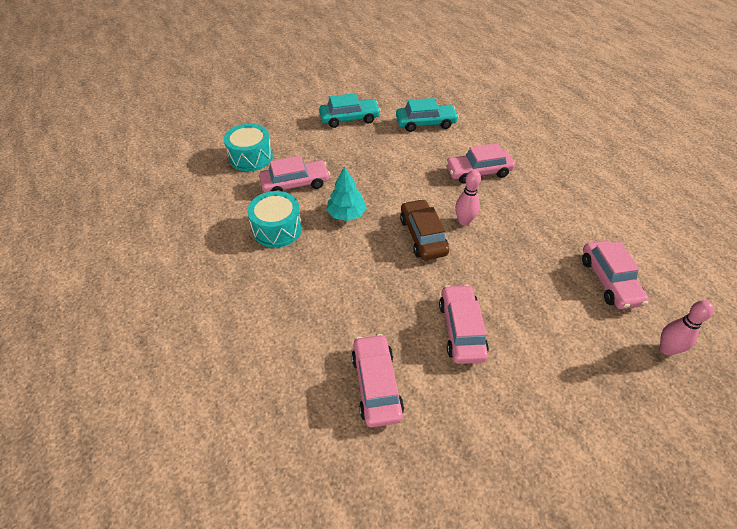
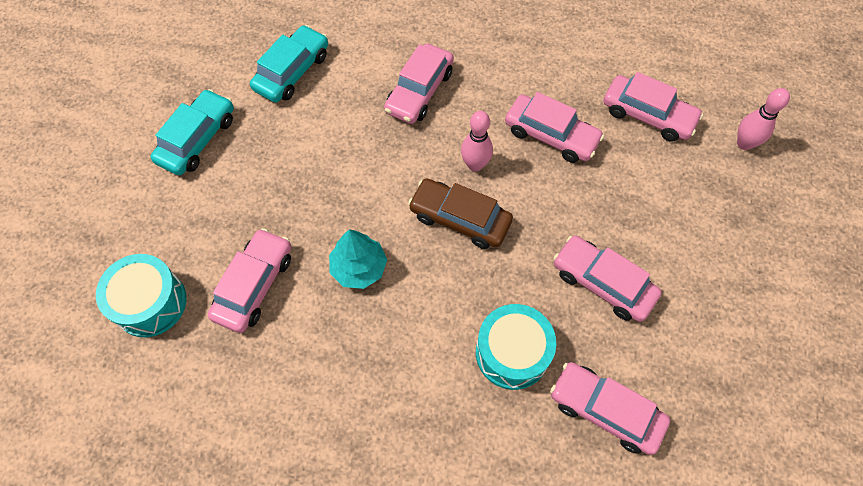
camera: 50 degrees left, 15 degrees up
turquoise drum [247,191,302,248] -> turquoise drum moved to [476,304,556,390]
none -> pink car [505,92,604,163]

